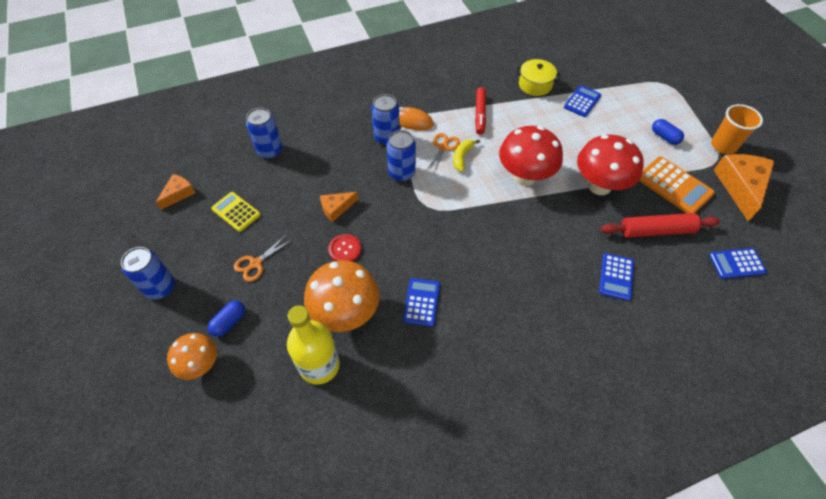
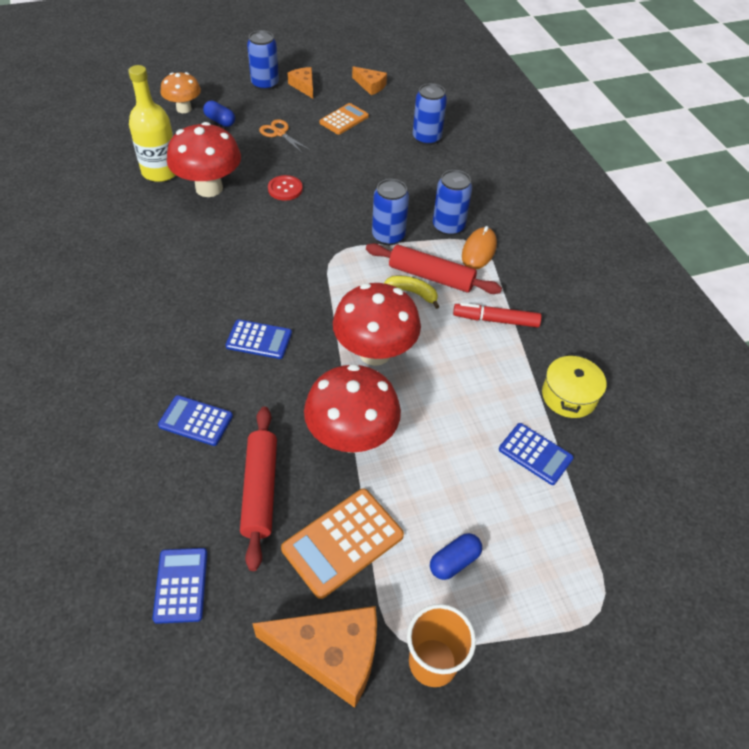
camera: 90 degrees right, 5 degrees down
yellow calculator [211,192,261,232] -> orange calculator [319,103,369,135]
orange mushroom [304,260,380,332] -> red mushroom [167,122,241,197]
orange cheese [320,192,358,222] -> orange cheese moved to [288,67,313,98]
blue calculator [403,278,440,327] -> blue calculator moved to [226,319,292,359]
orange scissors [426,133,460,174] -> red rolling pin [366,243,502,294]

